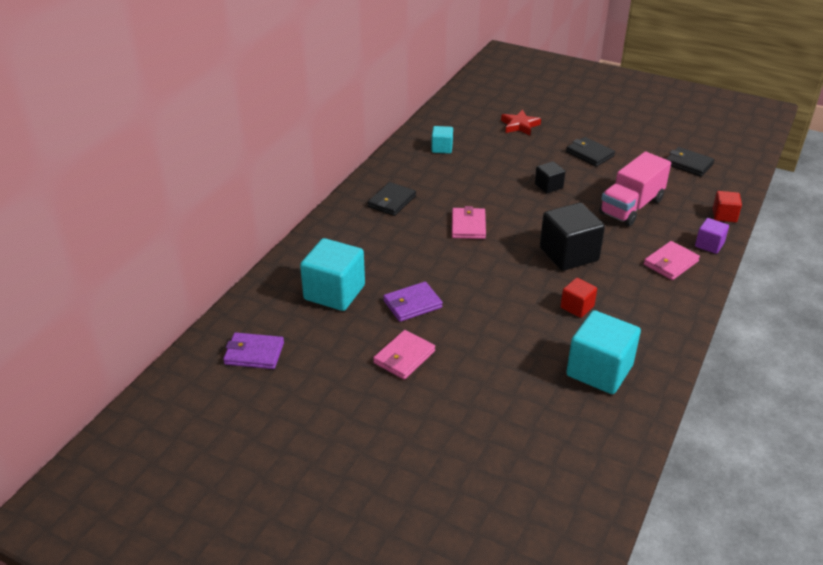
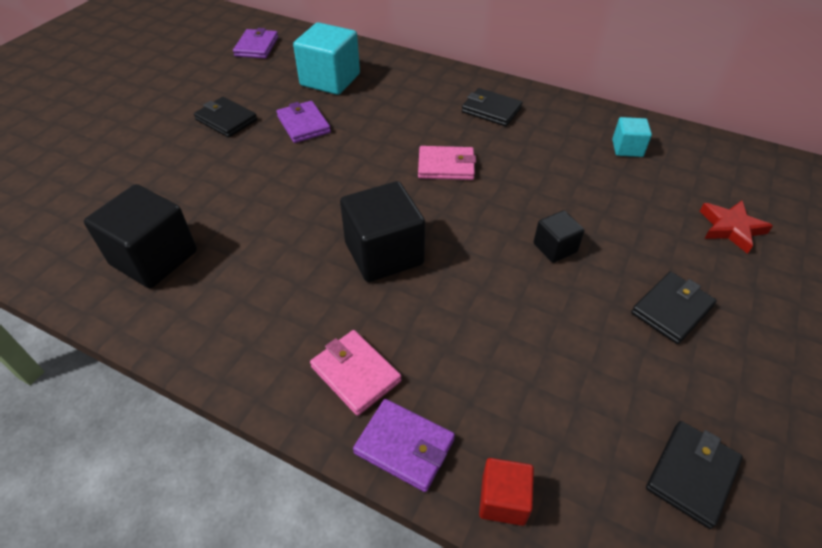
camera: 90 degrees right, 10 degrees up
pink wallet [373,330,435,380] -> black wallet [194,97,257,138]
red cube [561,278,597,318] -> none
turquoise cube [566,310,641,394] -> black cube [84,184,197,288]
pink truck [599,152,671,226] -> none
purple cube [695,218,729,254] -> purple wallet [353,399,455,492]

